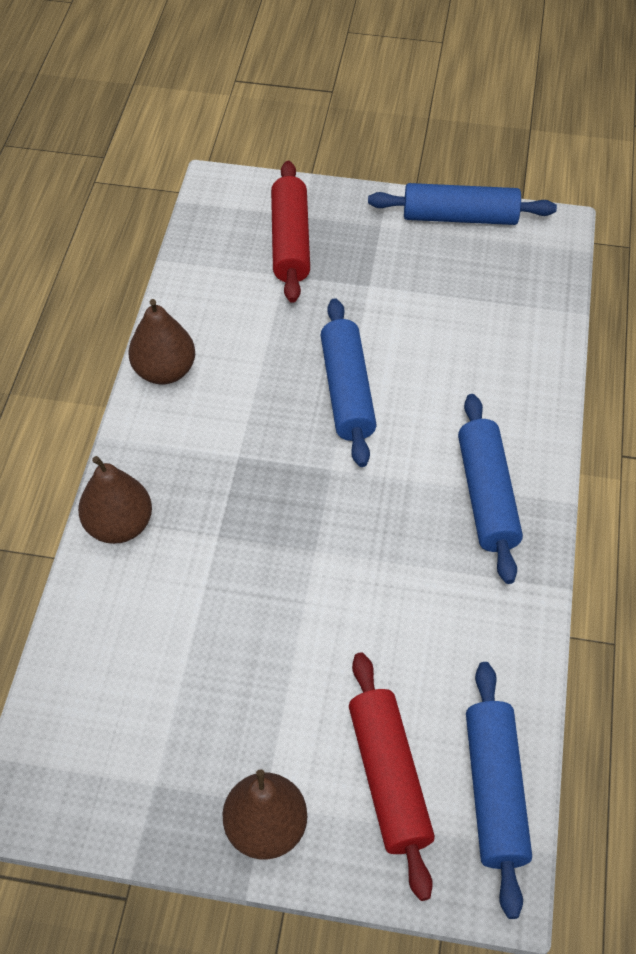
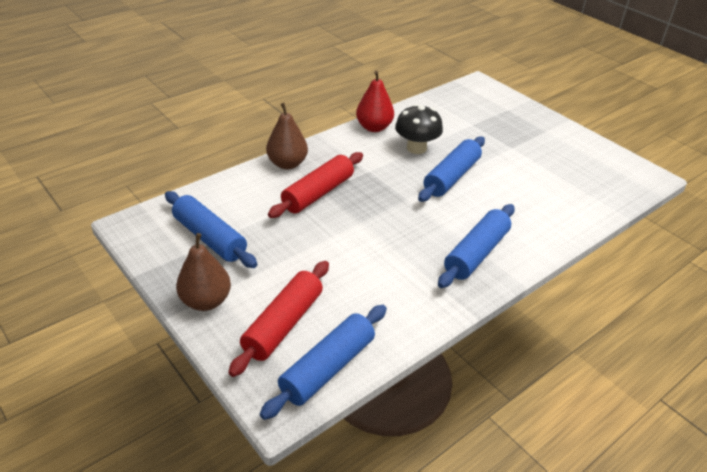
camera: 40 degrees right, 15 degrees down
brown pear [128,299,195,384] -> red pear [356,71,394,132]
red rolling pin [271,161,310,303] -> red rolling pin moved to [268,152,363,218]
blue rolling pin [368,183,557,225] -> blue rolling pin moved to [165,191,257,268]
none -> black mushroom [395,104,443,154]

